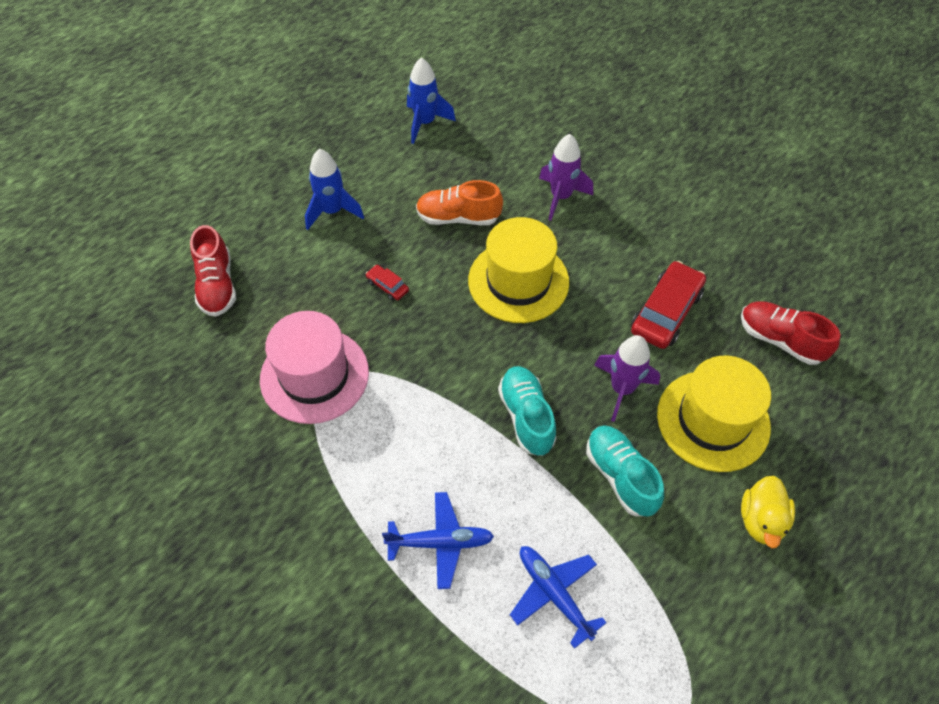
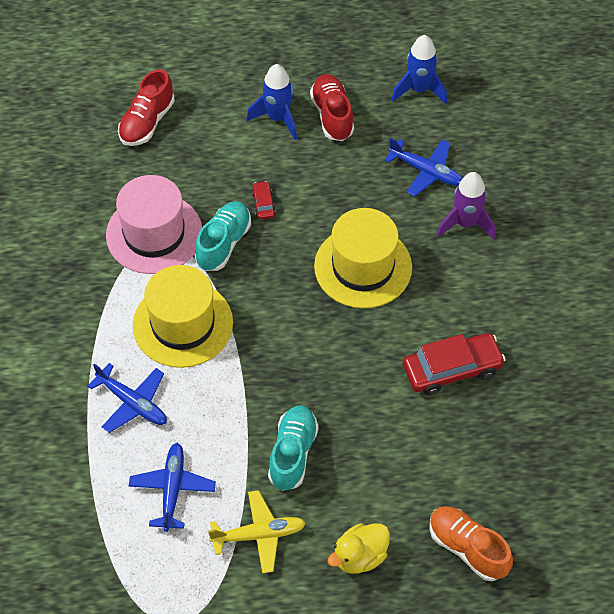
camera: 40 degrees right, 0 degrees up
orange shoe [416,180,503,225] -> orange shoe moved to [429,506,513,581]
turquoise shoe [498,366,557,456] -> turquoise shoe moved to [195,201,251,271]
purple rocket [594,335,660,422] -> none
yellow hat [657,356,771,472] -> yellow hat moved to [133,265,233,368]
red shoe [741,301,841,365] -> red shoe moved to [310,74,354,141]
none -> yellow plane [208,490,306,574]
none -> blue plane [385,138,463,197]

